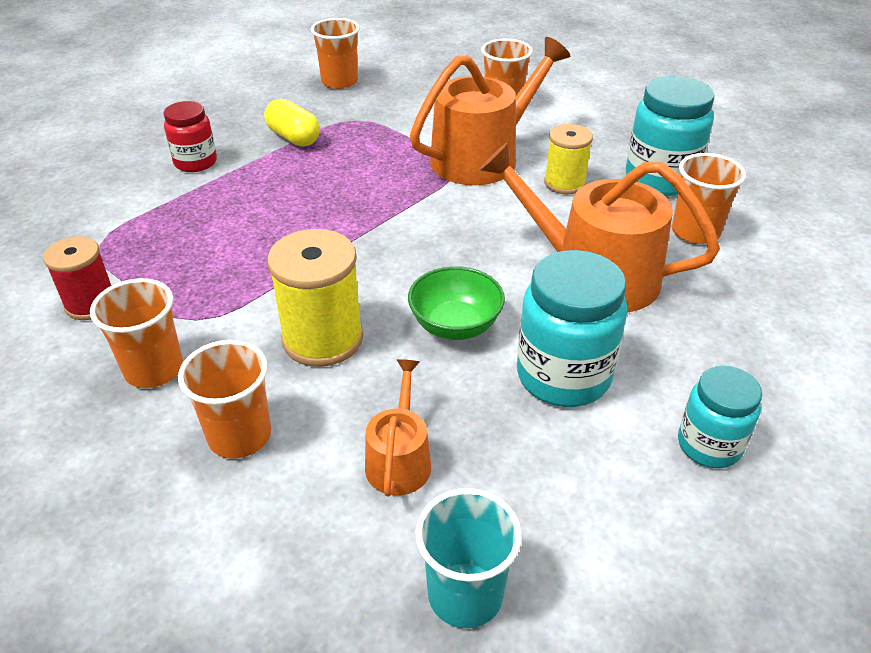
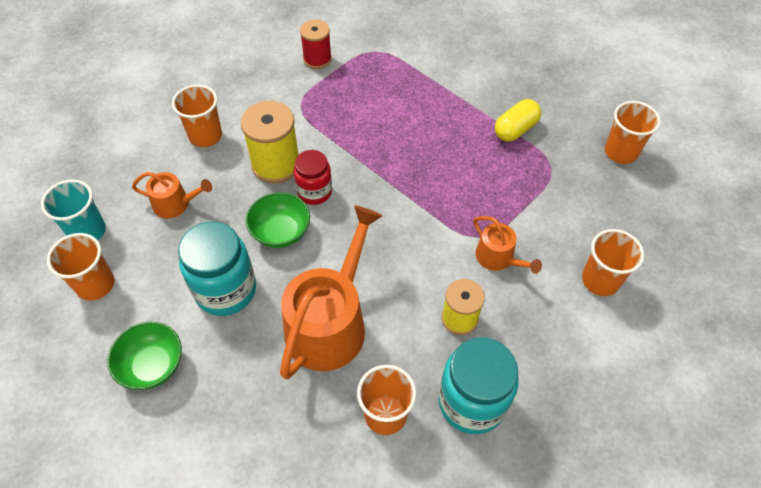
camera: 90 degrees right, 15 degrees up
orange cup [90,278,183,388] -> orange cup moved to [47,233,114,301]
red jar [164,101,217,172] -> red jar moved to [294,150,332,205]
orange watering can [410,37,570,185] -> orange watering can [473,216,542,274], size x0.50
turquoise jar [678,366,762,468] -> green bowl [107,322,182,390]

